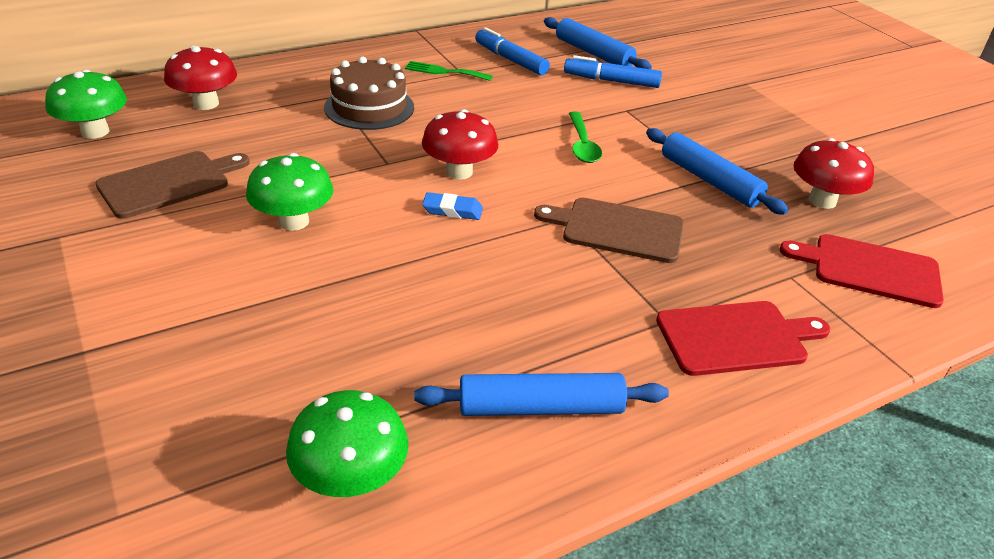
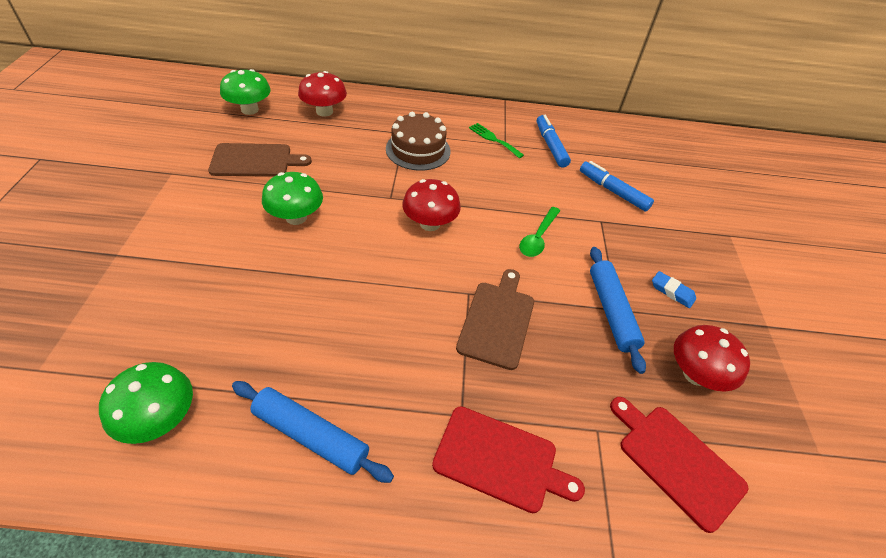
camera: 30 degrees right, 10 degrees up
blue eraser [422,192,483,220] -> blue eraser moved to [652,271,696,308]
brown cutting board [534,198,684,263] -> brown cutting board turned 60 degrees clockwise [456,269,534,370]
blue rolling pin [544,17,652,69] -> none

